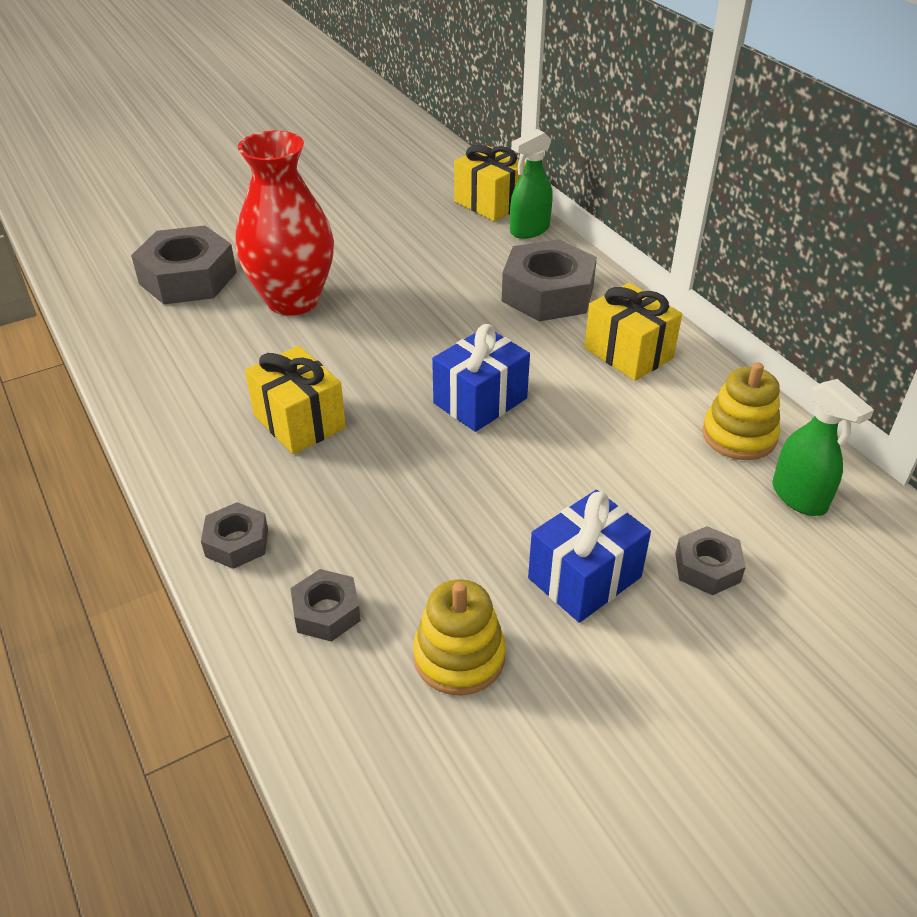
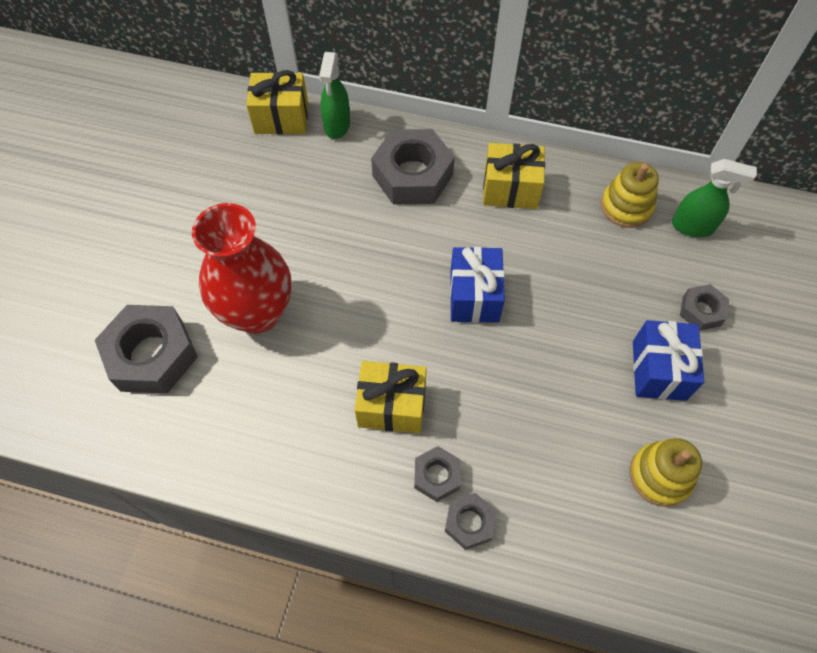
camera: 45 degrees left, 20 degrees up
grey nut [290,569,361,642] -> grey nut moved to [414,446,461,502]

